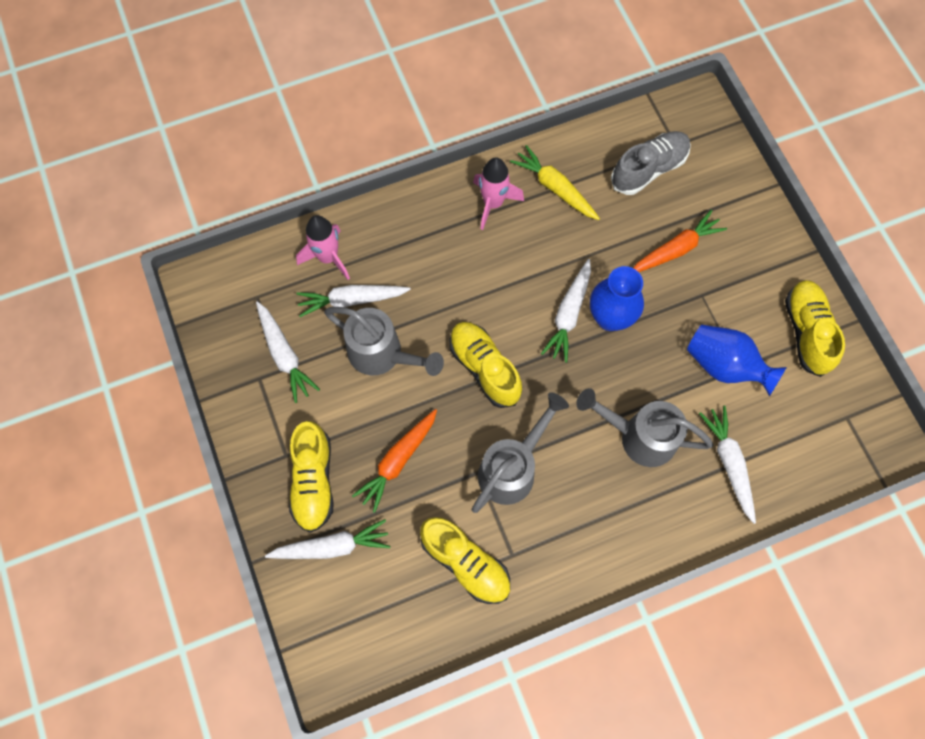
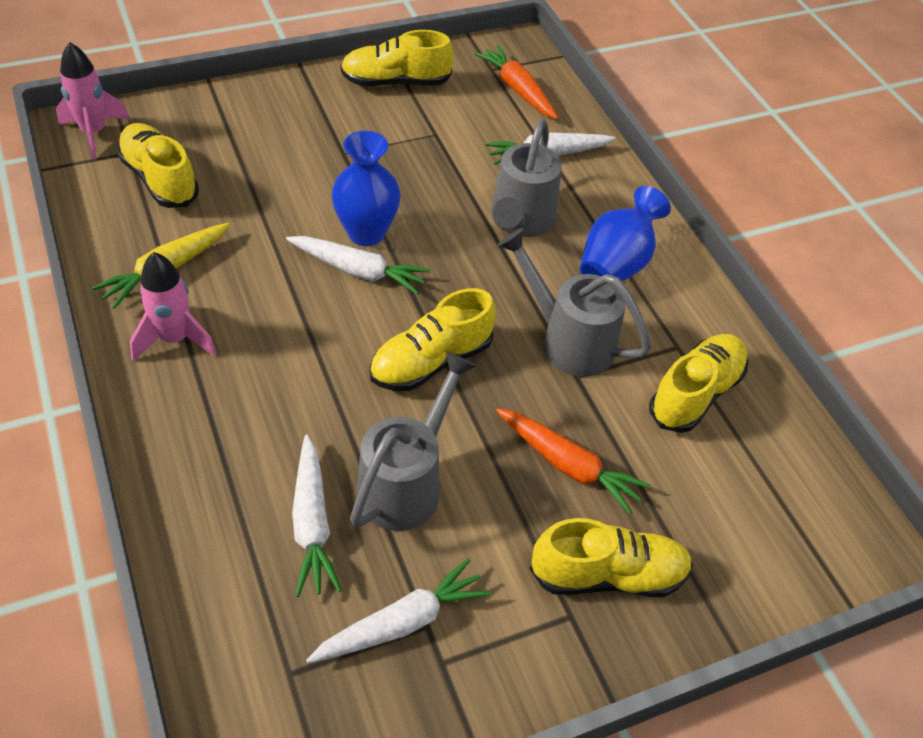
camera: 95 degrees left, 20 degrees down
white carrot [265,519,390,559] -> none
pink rocket [296,215,350,280] -> pink rocket moved to [56,42,130,159]
grey shoe [611,131,691,195] -> yellow shoe [116,123,199,208]
orange carrot [633,210,727,272] -> orange carrot moved to [474,45,558,119]
blue vase [687,324,787,397] -> blue vase moved to [580,186,671,282]

